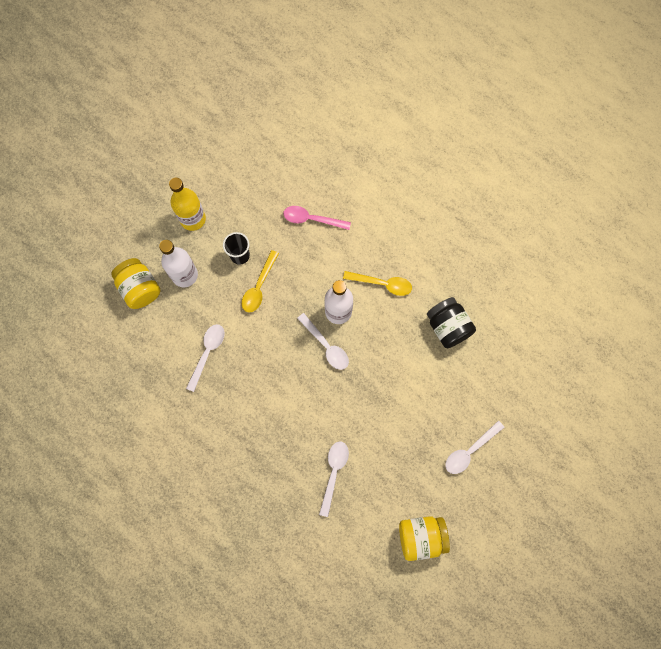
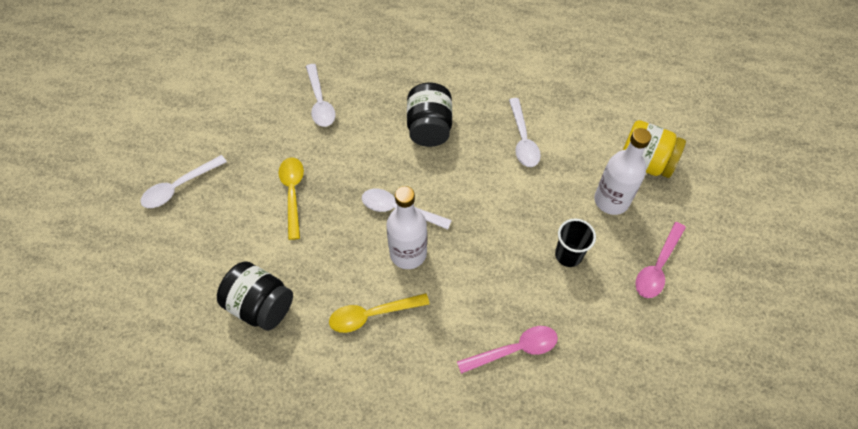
camera: 150 degrees right, 15 degrees down
yellow bottle [169,178,206,231] -> pink spoon [635,222,686,298]
yellow spoon [242,250,279,313] -> yellow spoon moved to [278,157,304,240]
yellow jar [399,516,450,561] -> none
white spoon [445,421,505,474] -> white spoon turned 150 degrees counterclockwise [140,155,227,208]
none -> black jar [407,83,452,147]

